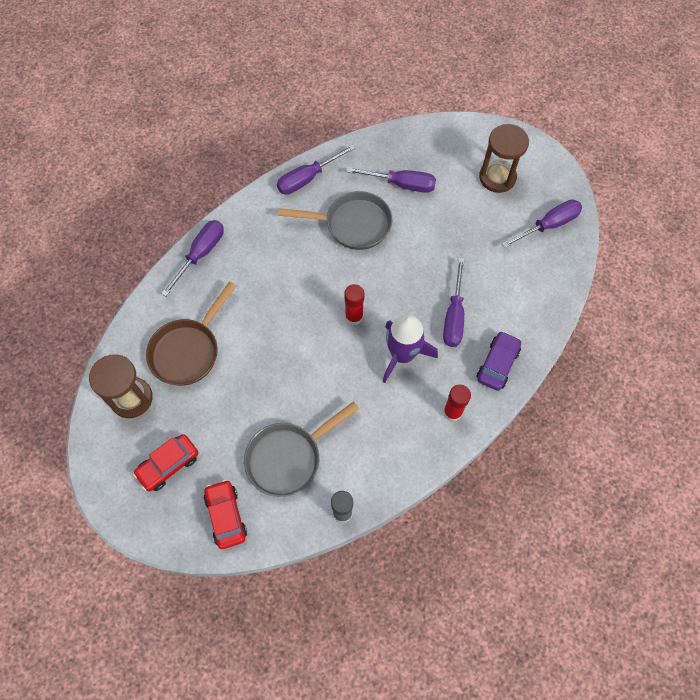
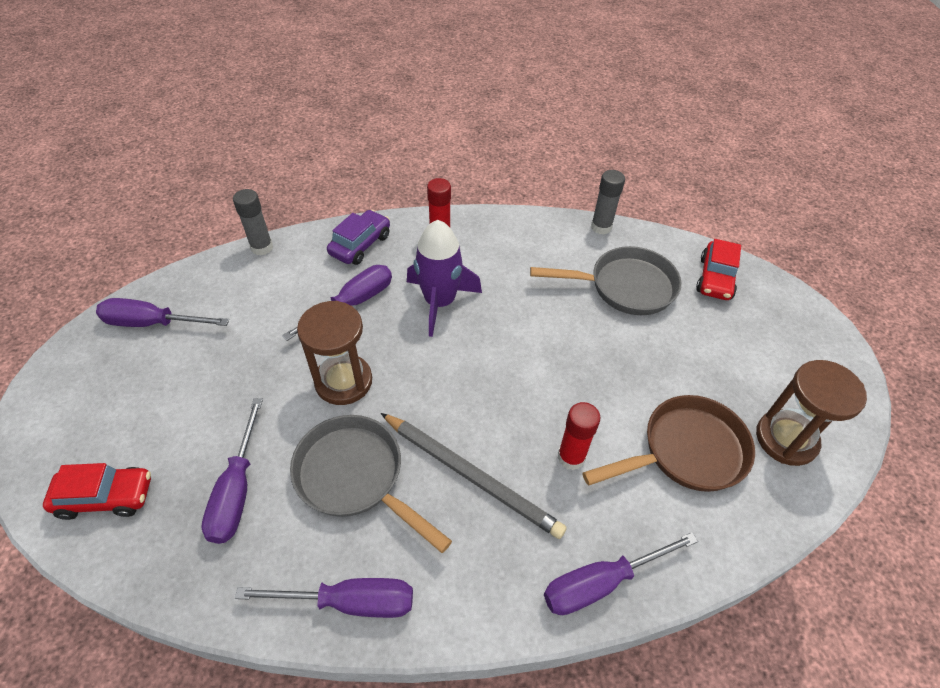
camera: 145 degrees left, 15 degrees down
red car [133,434,198,491] -> red car moved to [43,463,151,520]
red glue stick [344,284,365,325] -> red glue stick moved to [558,402,600,470]
purple screwdriver [346,167,436,193] -> purple screwdriver turned 135 degrees counterclockwise [201,398,263,544]
purple car [476,331,521,391] -> purple car turned 150 degrees clockwise [327,210,390,265]
brown hourglass [479,124,529,193] -> brown hourglass moved to [297,301,372,405]
none -> grey glue stick [233,189,273,255]
none -> grey pencil [381,413,567,539]

